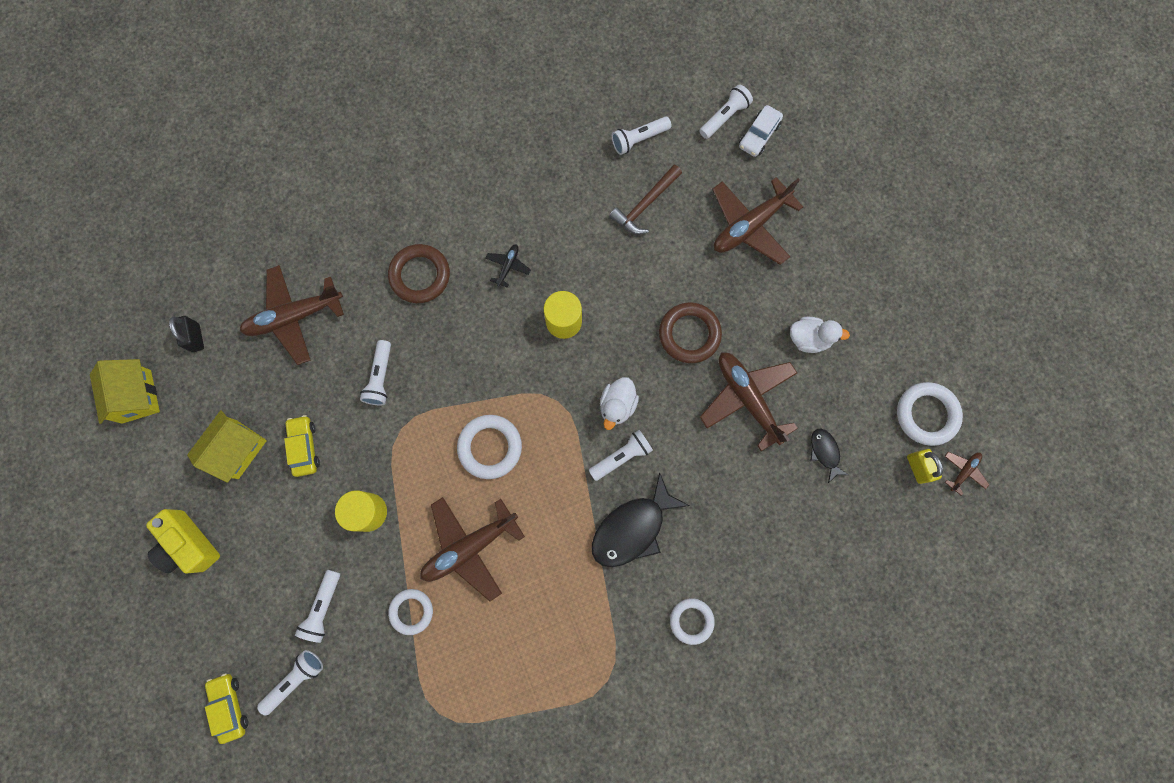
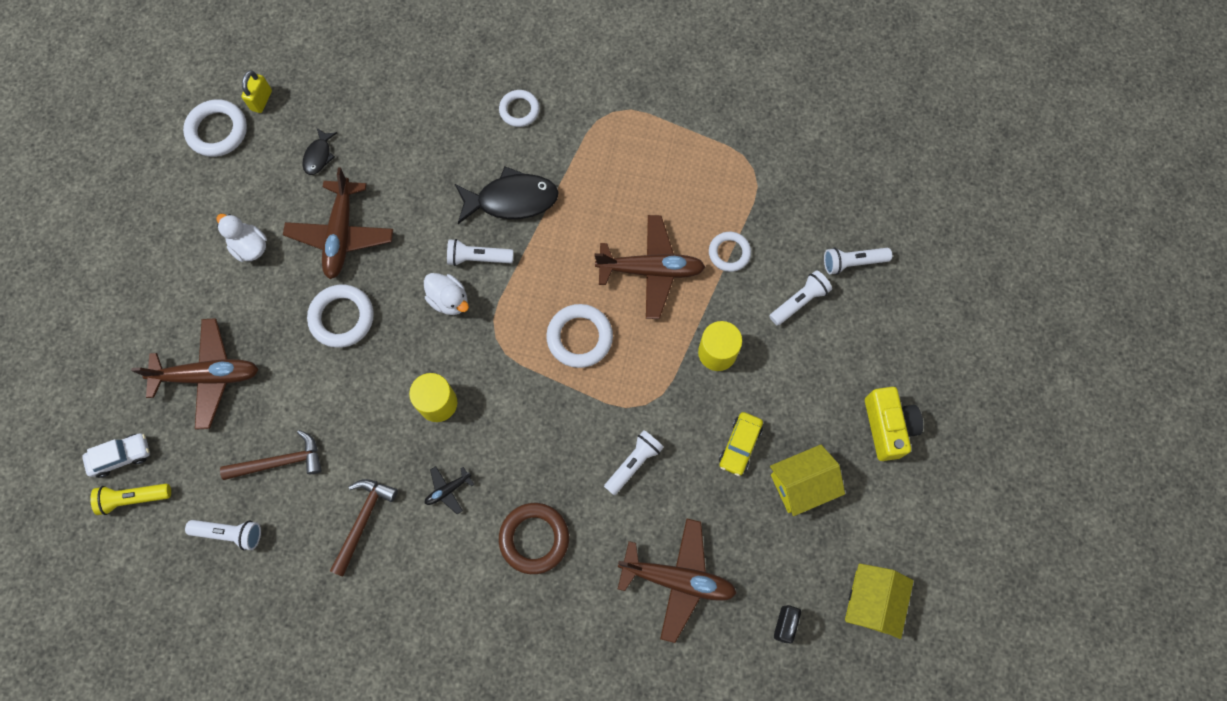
camera: 145 degrees left, 5 degrees down
yellow car [205,673,248,744] -> none
white duck [600,377,639,430] -> white duck turned 75 degrees clockwise [424,273,469,315]
brown ring [659,302,722,363] -> white ring [307,285,374,348]
white flashlight [699,85,753,139] -> yellow flashlight [90,484,171,515]
brown plane [944,452,989,496] -> none
none -> brown hammer [330,479,398,577]

